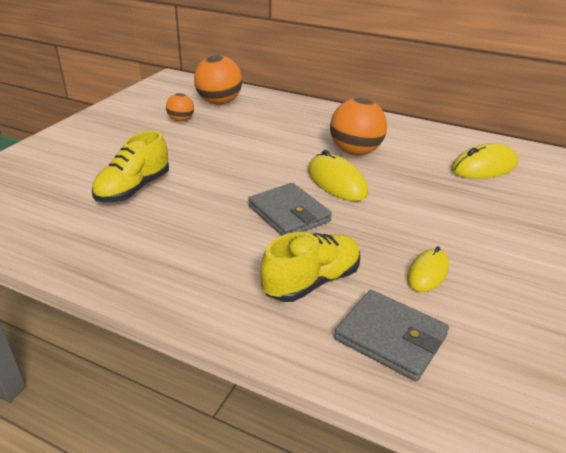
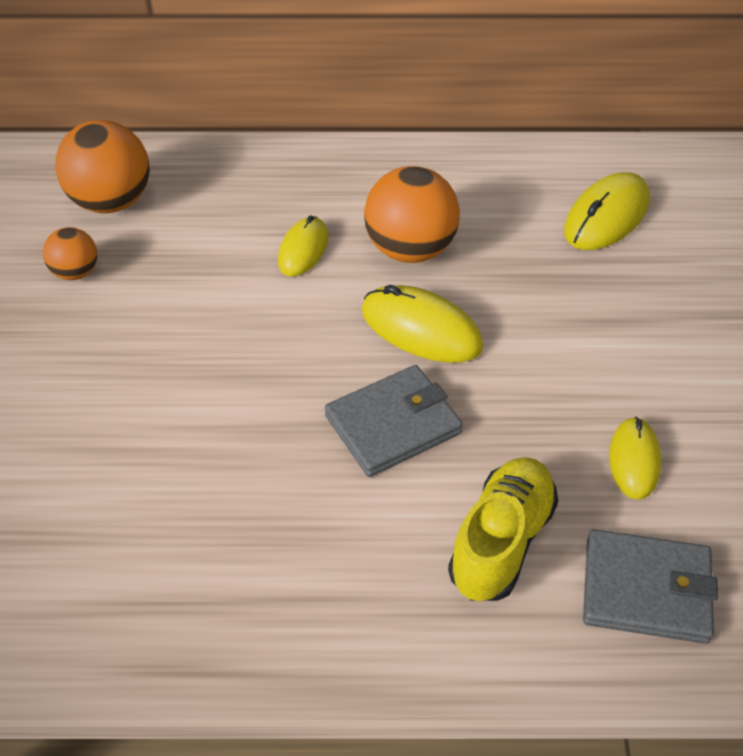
camera: 25 degrees left, 15 degrees up
yellow shoe [92,131,169,202] -> none
grey wallet [248,183,332,236] -> grey wallet turned 60 degrees counterclockwise [325,365,463,477]
none -> yellow mouse [278,215,328,276]

